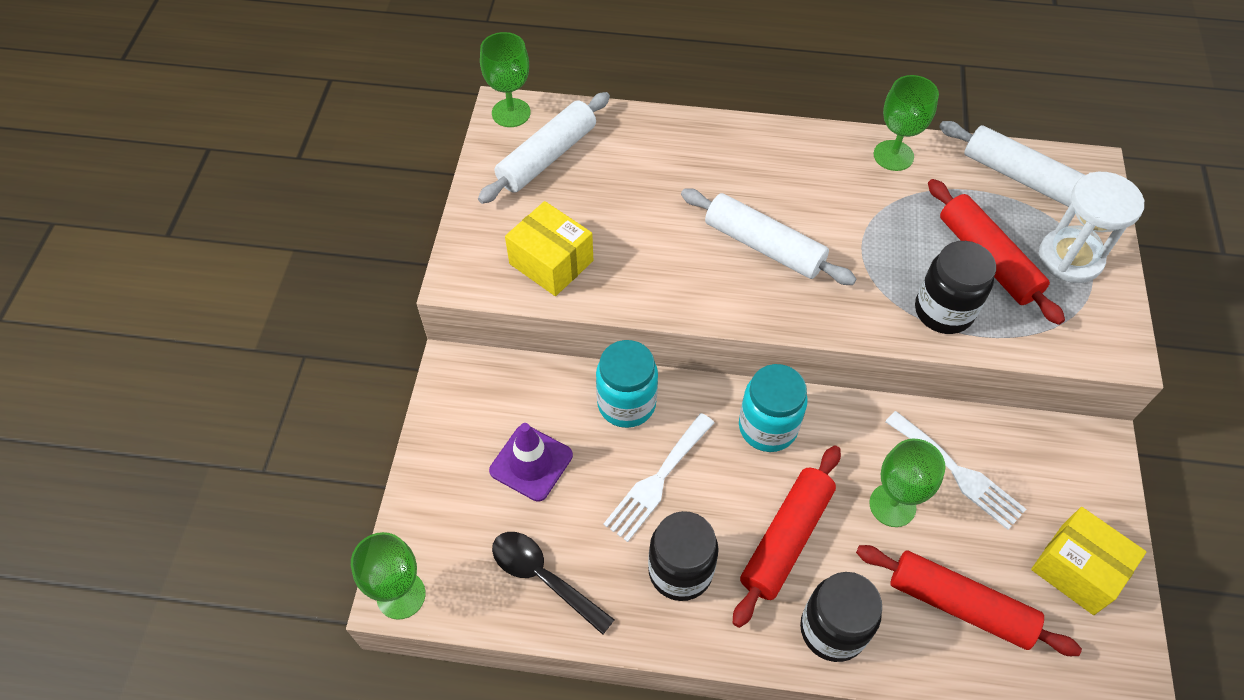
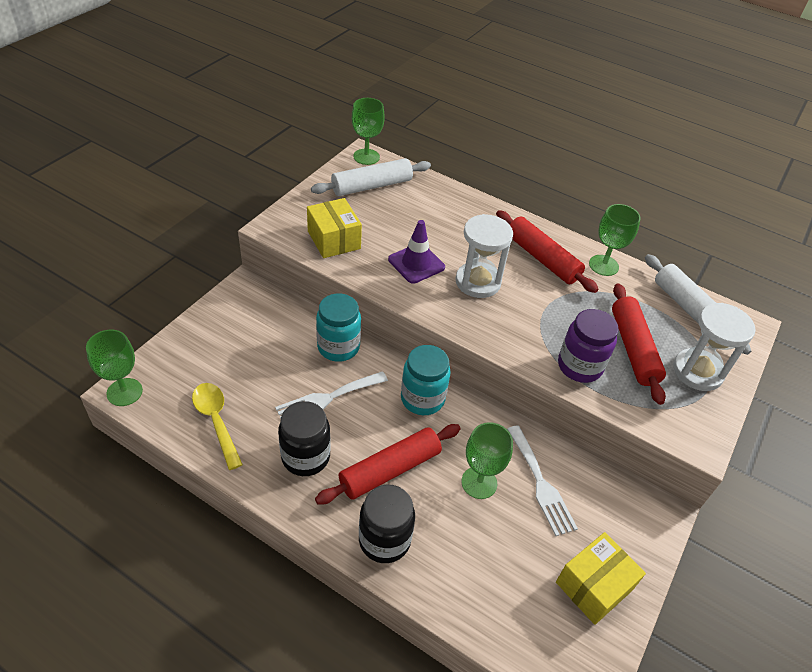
camera: 20 degrees right, 10 degrees down
purple traffic cone [489,423,573,502] -> purple traffic cone moved to [388,220,445,284]
black spoon [492,532,615,635] -> yellow spoon [192,383,243,470]
white rolling pin [681,188,856,285] -> white hourglass [455,214,513,298]
red rolling pin [856,545,1082,656] -> red rolling pin moved to [496,210,599,293]
black jar [915,241,996,334] -> purple jar [558,309,619,383]
yellow box [1031,507,1146,615] -> yellow box turned 75 degrees clockwise [556,532,646,625]

